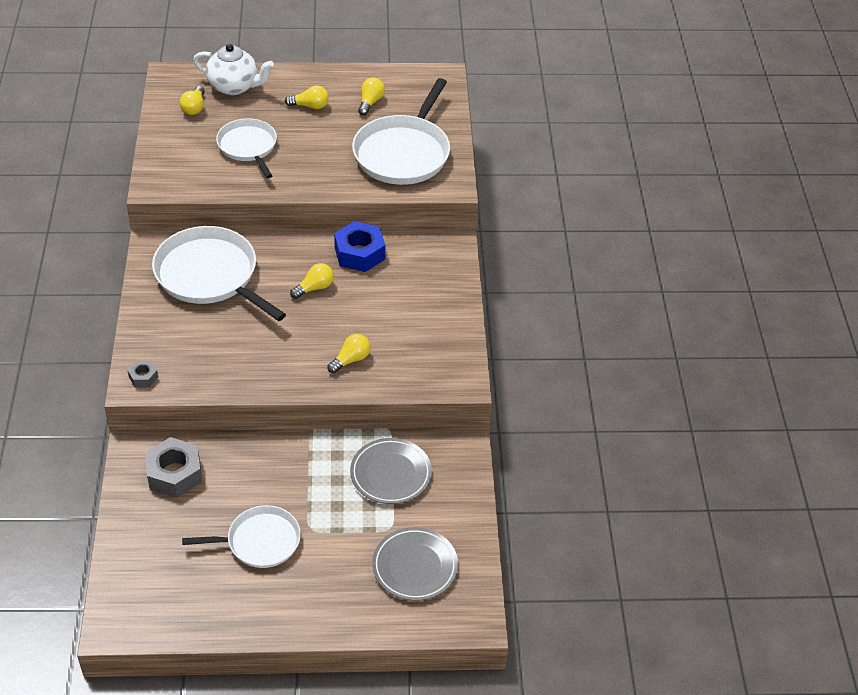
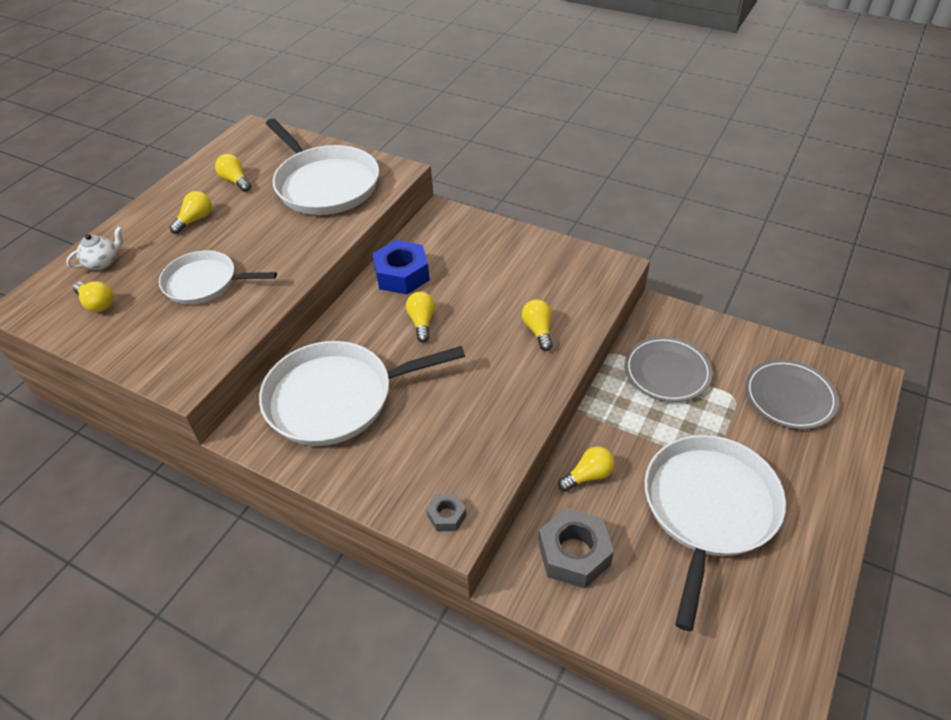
camera: 55 degrees left, 0 degrees up
white pan [182,505,301,568] -> white pan [645,435,786,631], size x1.61
white teapot [193,44,274,95] -> white teapot [66,226,123,270], size x0.58
none -> yellow light bulb [558,446,614,492]

